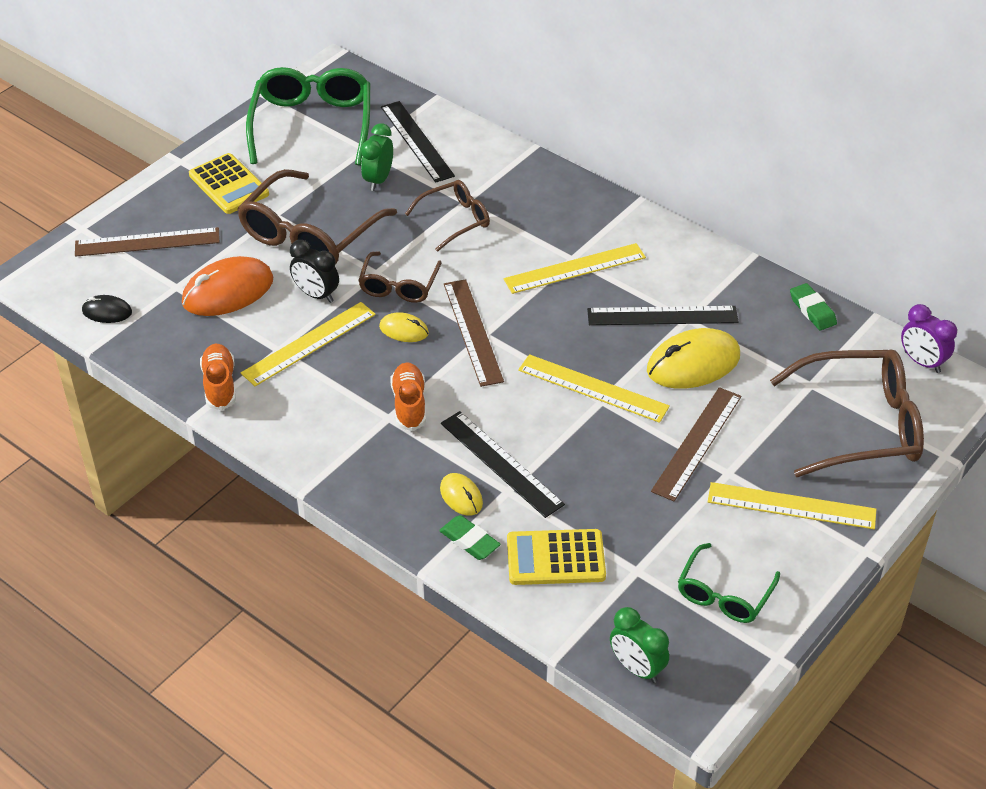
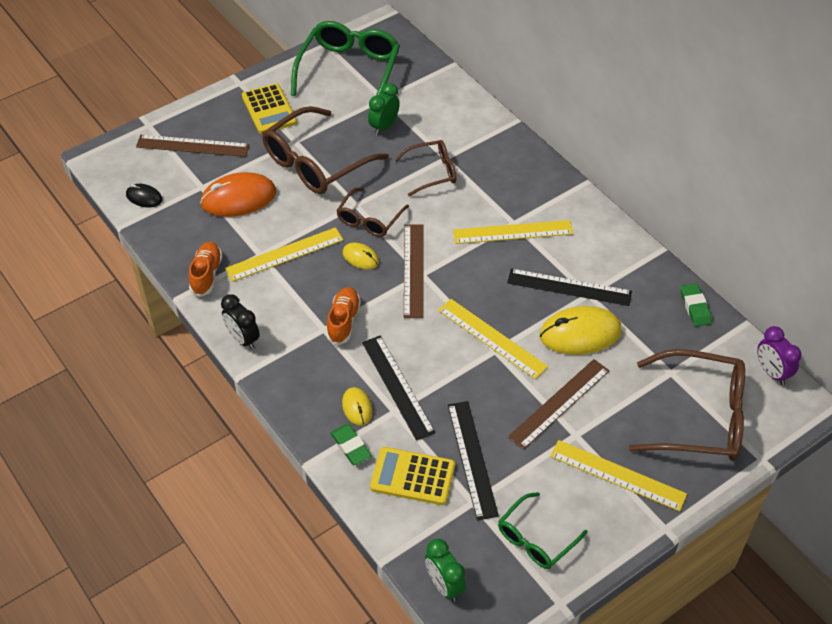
camera: 15 degrees right, 5 degrees up
black clock [290,240,339,303] -> black clock moved to [221,294,260,350]
black ruler [381,101,455,183] -> black ruler moved to [448,401,499,520]

